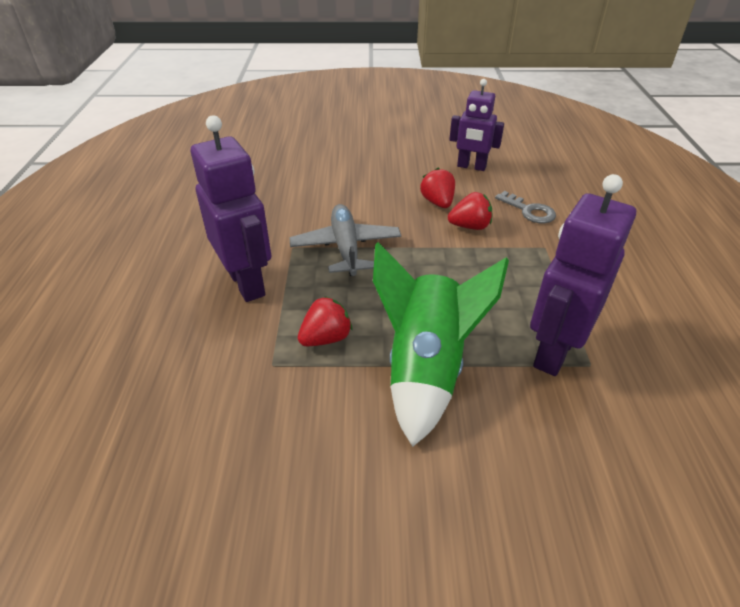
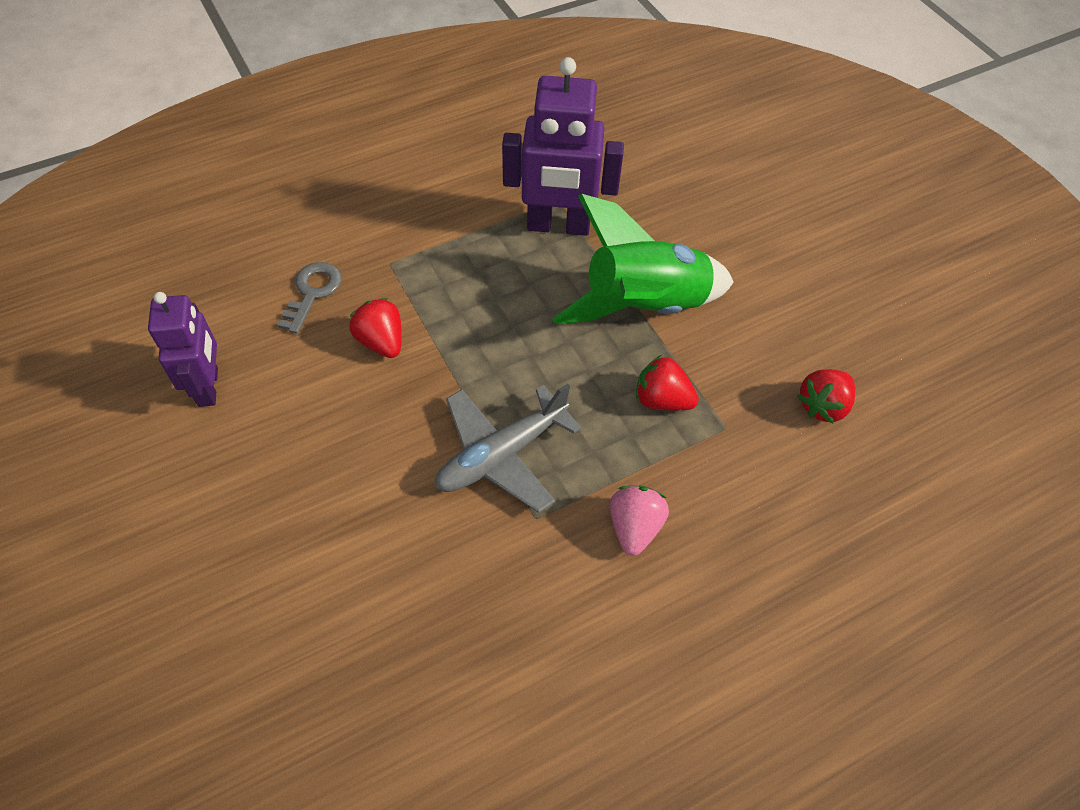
camera: 120 degrees left, 15 degrees up
purple robot [191,115,271,302] -> pink strawberry [609,485,669,556]
red strawberry [420,168,455,208] -> red strawberry moved to [797,369,855,423]

